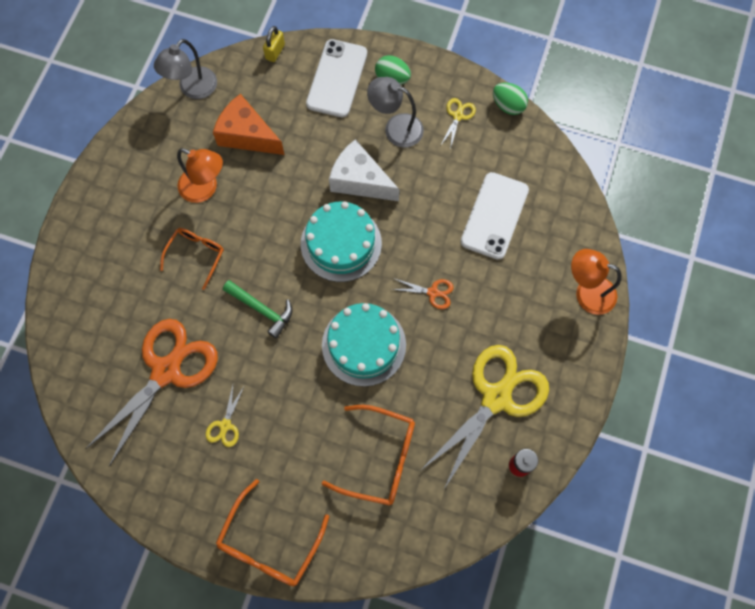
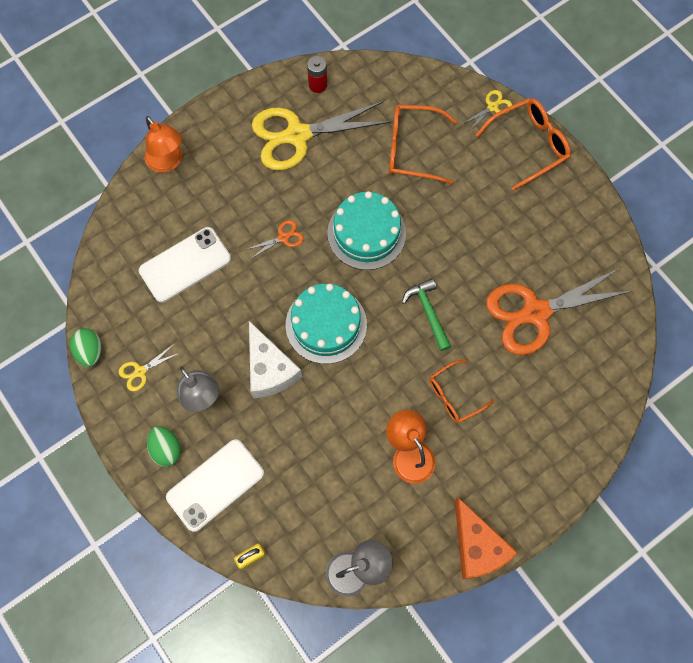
camera: 145 degrees left, 0 degrees up
yellow scissors [206,385,245,447] -> yellow scissors moved to [462,90,512,132]
orange cheese [213,94,284,155] -> orange cheese moved to [455,497,518,579]
orange glasses [321,405,415,506] -> orange glasses turned 45 degrees counterclockwise [389,105,457,184]
orange scissors [391,278,454,309] -> orange scissors turned 105 degrees clockwise [245,220,304,259]

